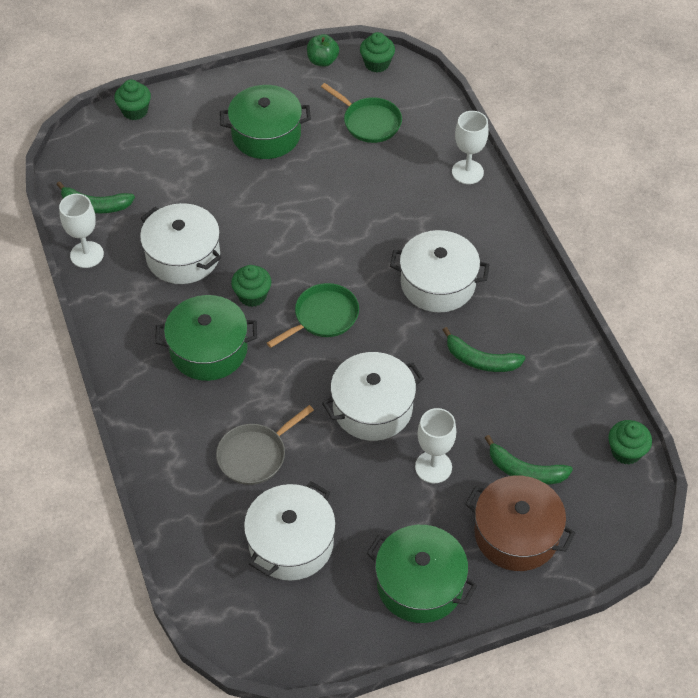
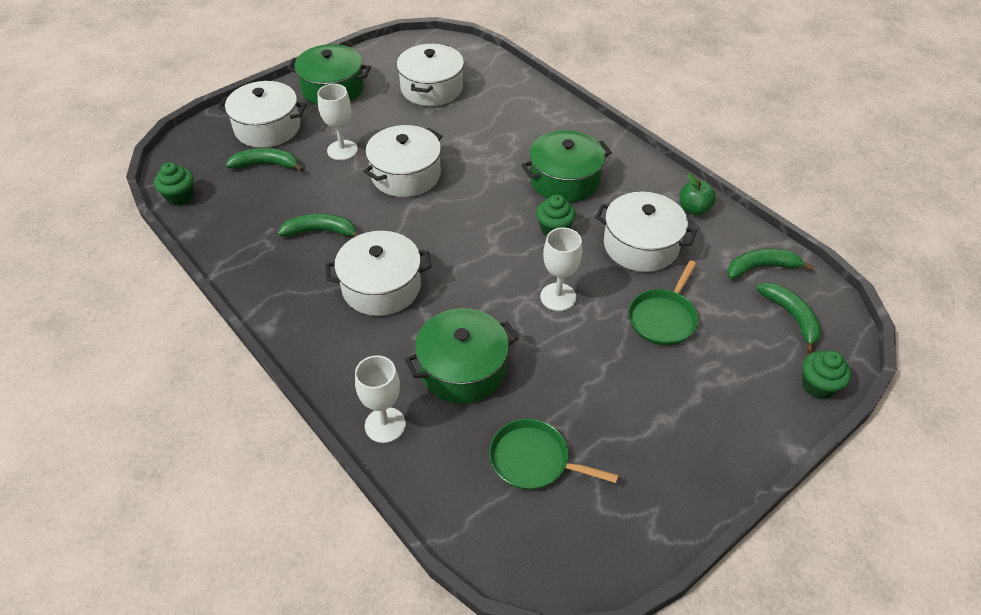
camera: 160 degrees right, 5 degrees down
white goblet [59,194,104,268] -> white goblet moved to [540,227,582,311]
grey pan [216,405,314,485] -> none
green pot [220,85,311,159] -> green pot moved to [405,308,518,404]
green pan [267,283,359,348] -> green pan moved to [629,260,698,346]
green apple [307,34,339,67] -> green apple moved to [679,174,716,215]
green cupcake [360,32,395,73] -> none
brown pot [465,476,575,571] -> white pot [218,81,306,148]
none -> green banana [756,282,821,354]

